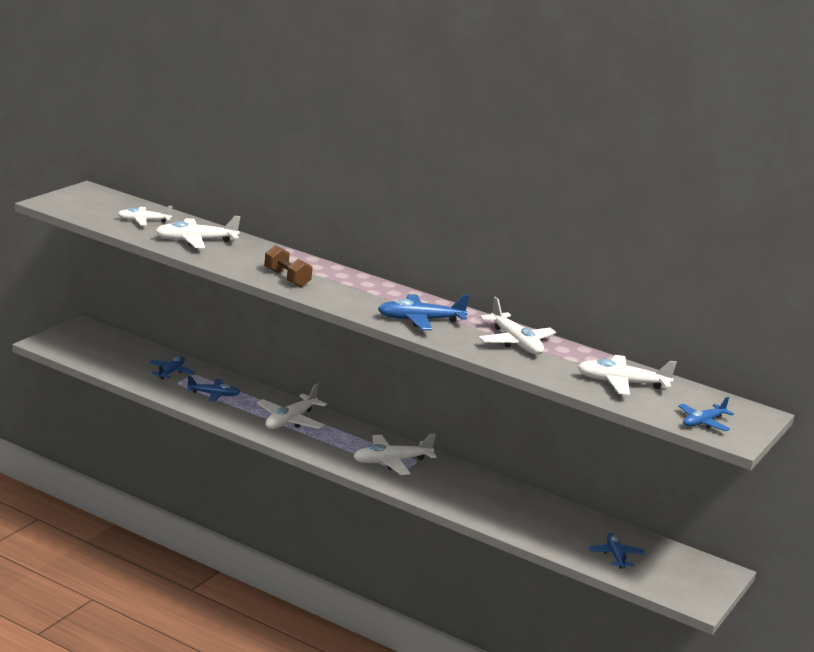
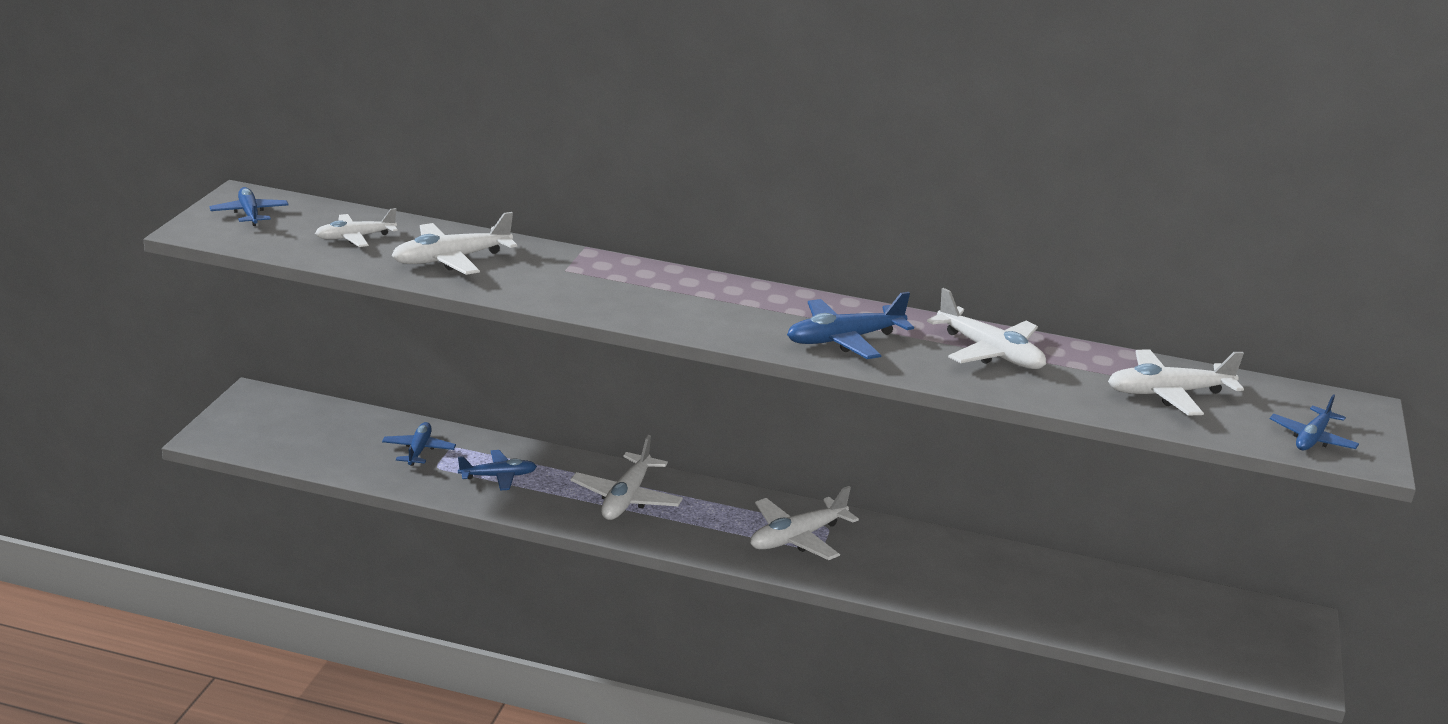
camera: 15 degrees left, 5 degrees up
brown dumbbell [264,245,313,287] -> none
blue plane [588,533,645,569] -> blue plane moved to [209,187,288,226]

